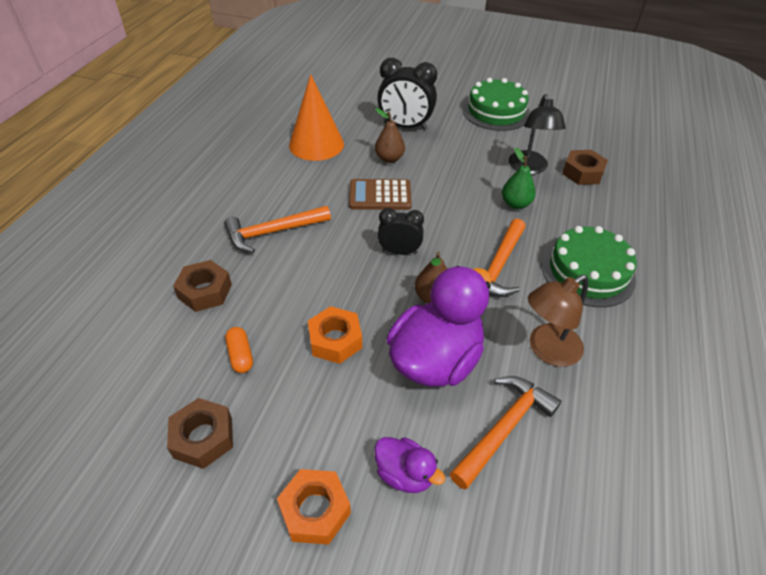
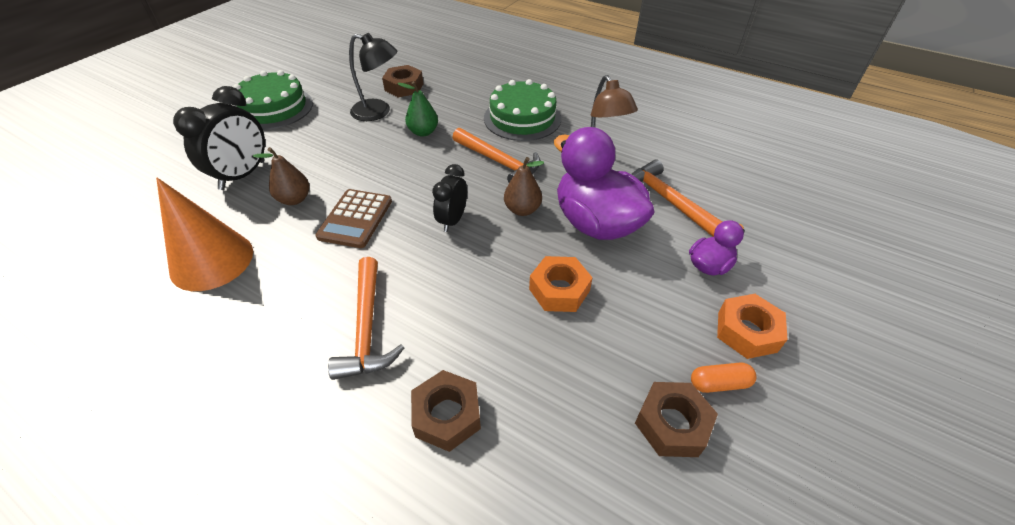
camera: 75 degrees left, 0 degrees up
orange capsule [225,327,253,373] -> orange capsule moved to [691,362,756,393]

